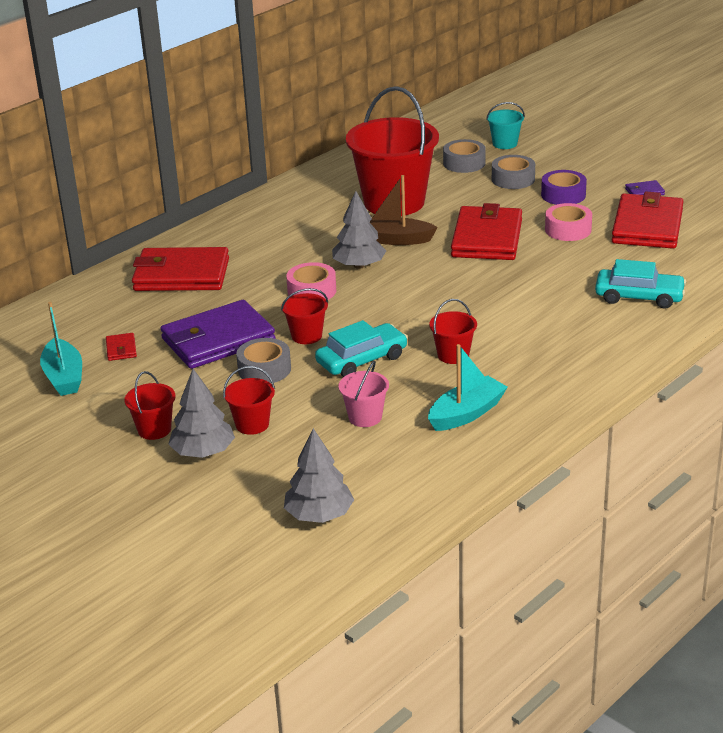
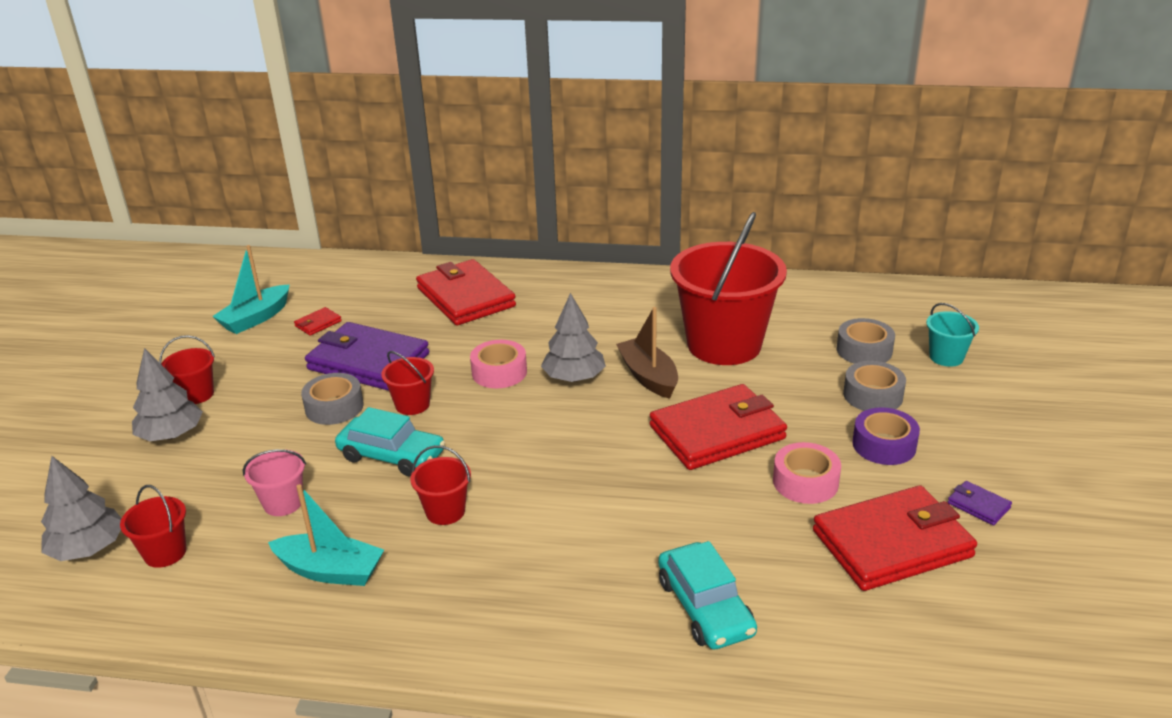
camera: 55 degrees right, 0 degrees up
red bucket [223,366,275,435] -> red bucket moved to [120,485,186,568]

